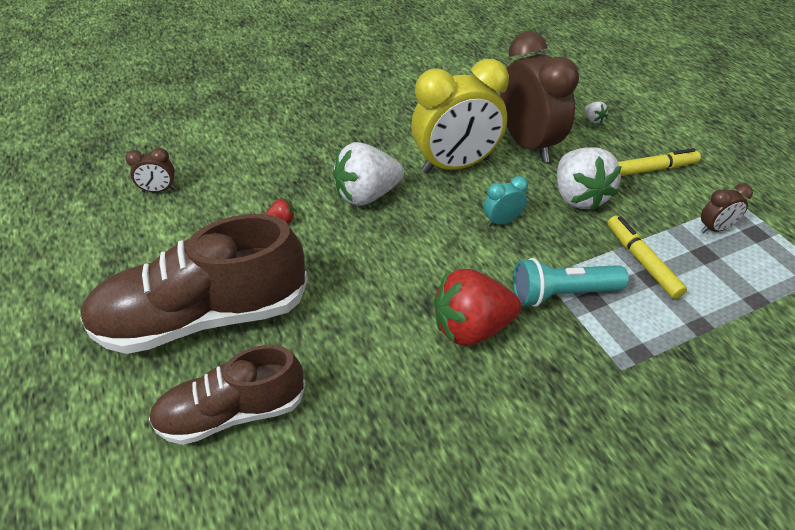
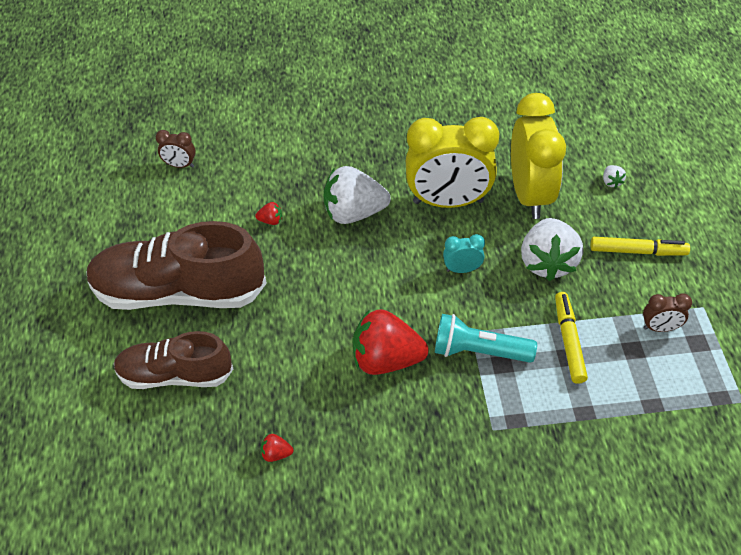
camera: 20 degrees right, 5 degrees up
brown clock [500,32,579,163] -> yellow clock [511,93,566,219]
none -> red strawberry [261,434,293,462]

